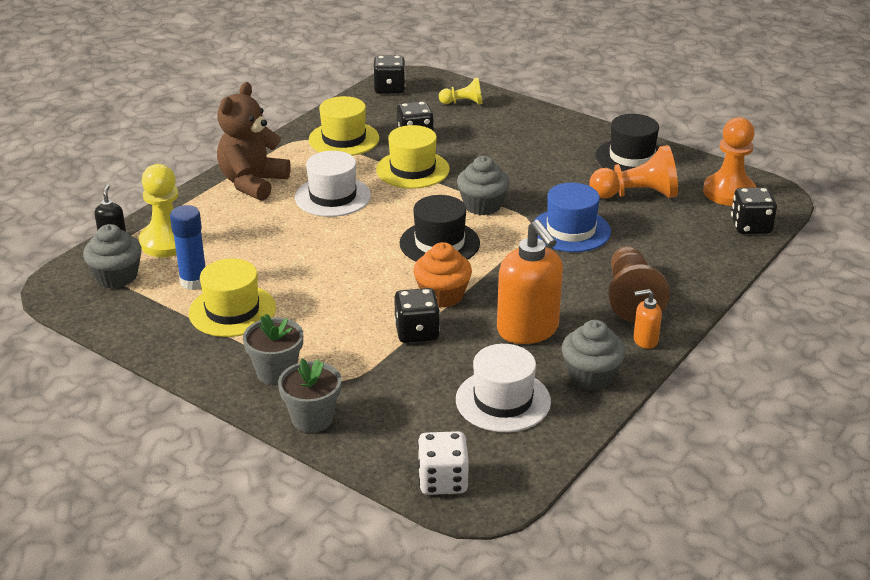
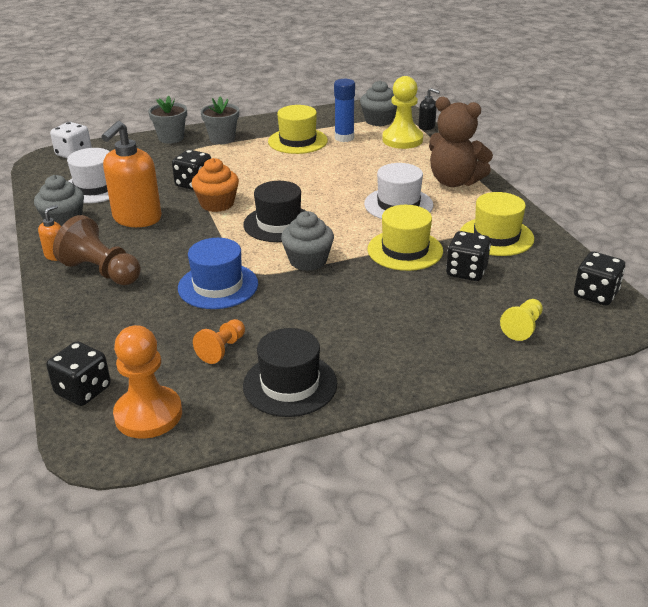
camera: 125 degrees right, 0 degrees up
brown teddy bear [217,82,291,201] -> brown teddy bear turned 150 degrees clockwise [429,97,493,187]
orange soap dispenser [497,220,563,344] -> orange soap dispenser turned 75 degrees counterclockwise [101,121,162,227]
orange pawn [589,145,678,199] -> orange pawn [193,319,245,364], size x0.58

